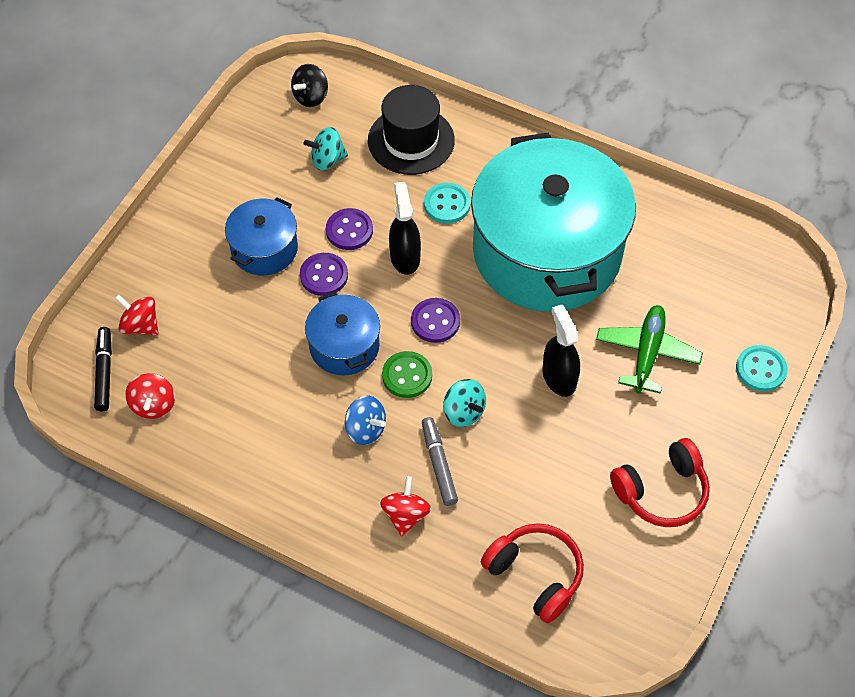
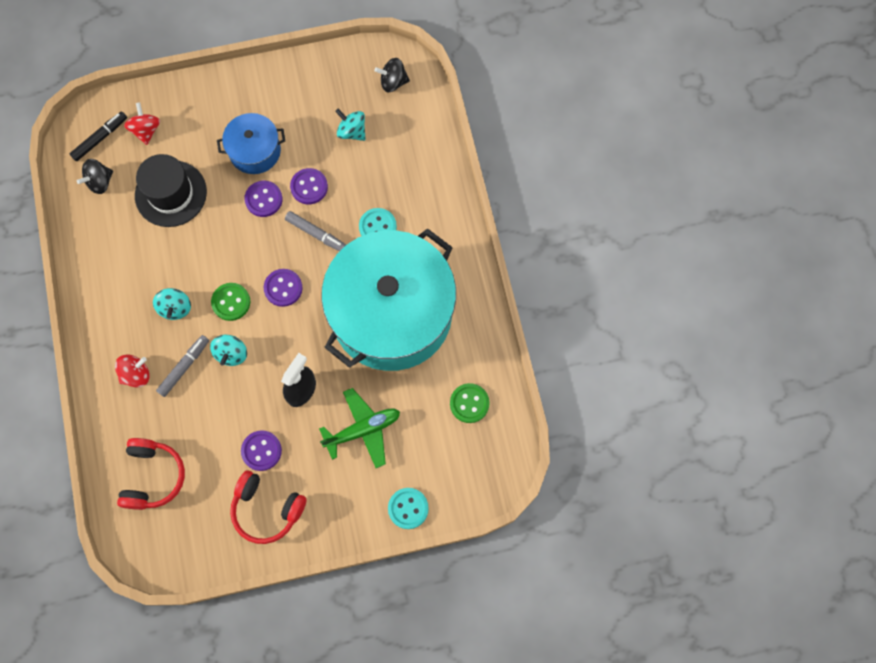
camera: 50 degrees right, 15 degrees up
red spinning top [125,373,175,419] -> black spinning top [77,159,113,194]
blue pot [305,292,380,375] -> none
blue spinning top [345,396,386,445] -> turquoise spinning top [153,288,191,320]
black hat [368,85,455,175] -> black hat moved to [135,154,207,227]
black spray bottle [389,182,421,275] -> grey marker [285,211,346,251]
none -> purple button [241,430,282,471]
none -> green button [450,383,490,423]

